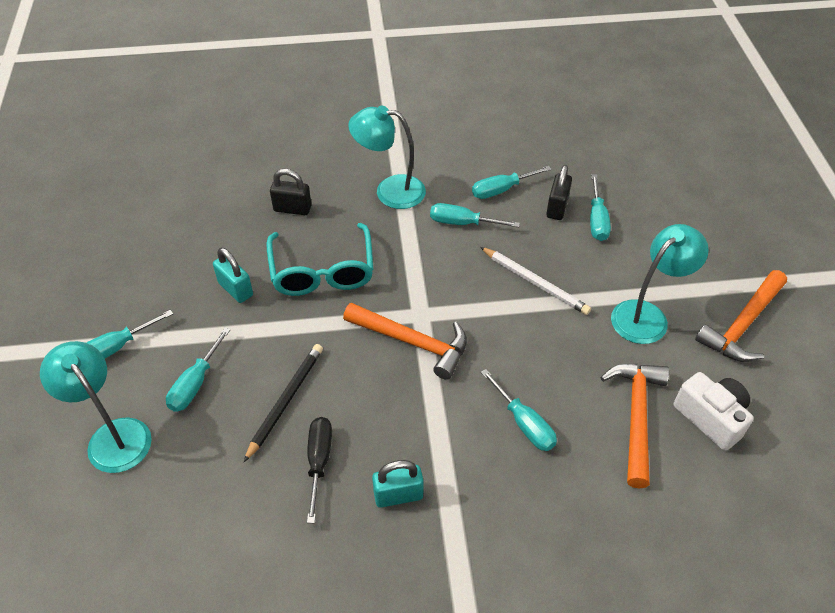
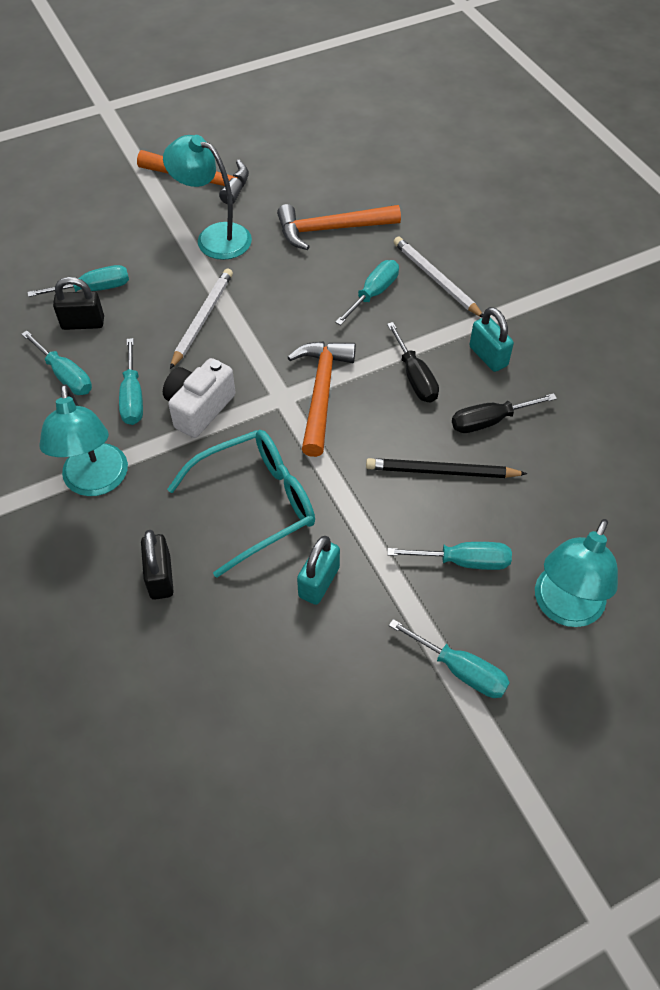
camera: 110 degrees left, 5 degrees up
white camera [674,372,754,451] -> white camera moved to [163,358,236,438]
none -> black screwdriver [387,322,439,402]
none -> white pencil [393,236,483,317]

